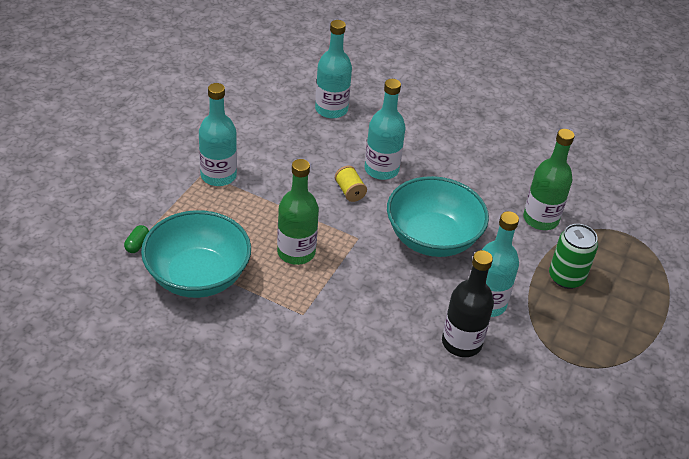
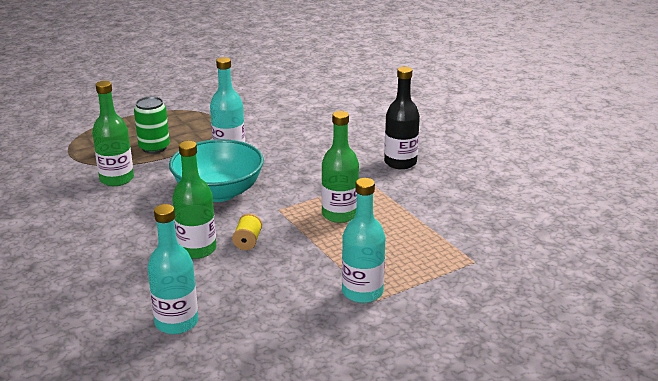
camera: 145 degrees left, 15 degrees down
green capsule [124,225,149,253] -> none
turquoise bowl [141,210,251,298] -> none
turquoise bottle [364,79,406,180] -> green bottle [172,141,216,259]
black bottle [442,250,494,357] -> black bottle moved to [384,67,420,169]

